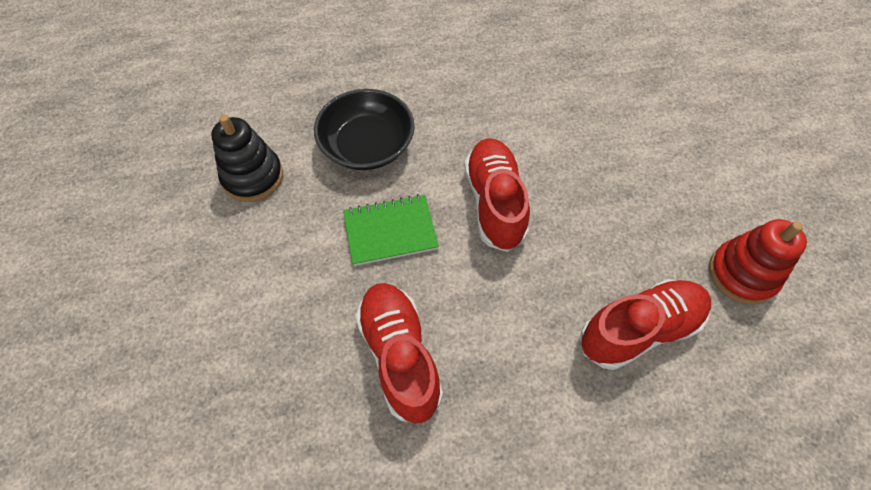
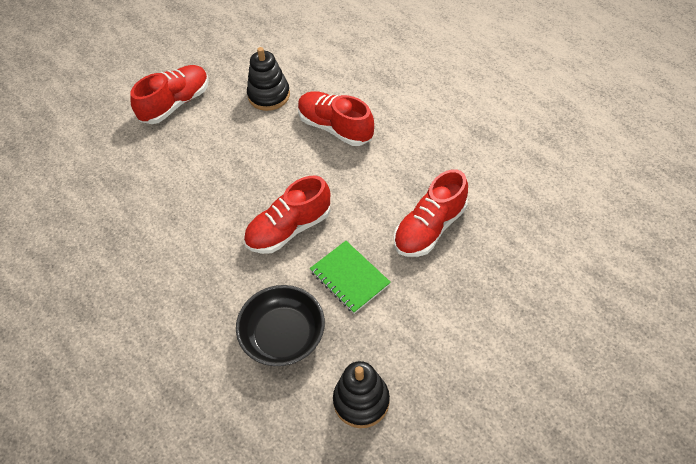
camera: 115 degrees left, 5 degrees down
red stacking toy [709,219,807,305] -> black stacking toy [247,47,290,111]
none -> red shoe [130,65,209,124]

